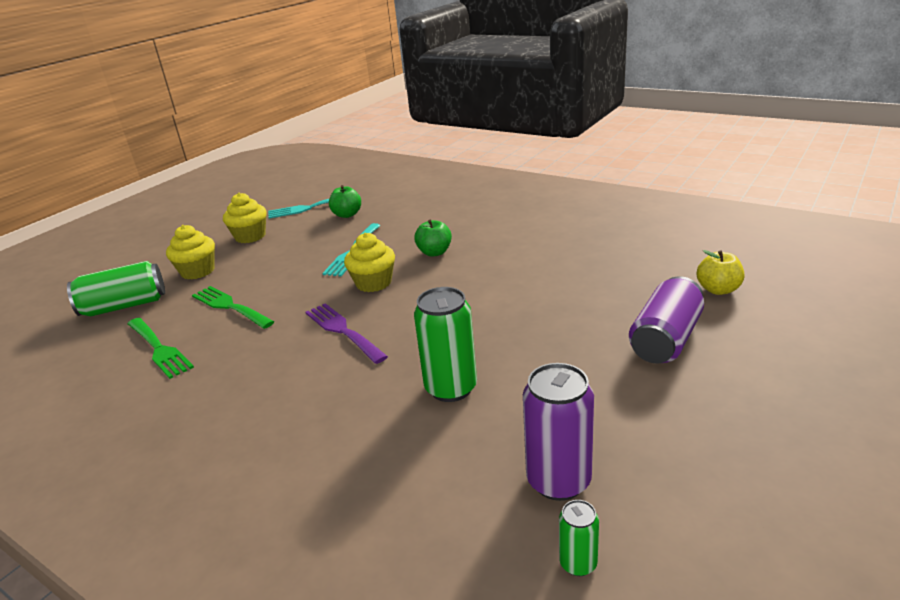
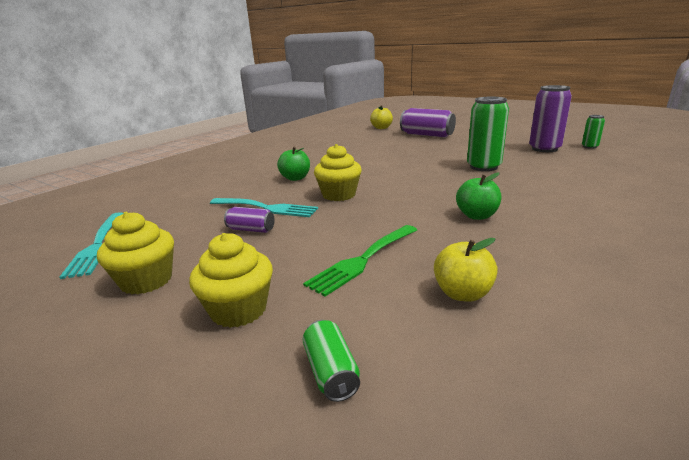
camera: 90 degrees left, 5 degrees down
green can [67,261,165,316] -> green can [302,320,360,402], size x0.51
green fork [127,318,194,379] -> yellow apple [434,238,498,302]
purple fork [306,303,388,364] -> none
green apple [329,185,361,218] -> green apple moved to [456,173,501,220]
none -> purple can [224,207,275,233]

